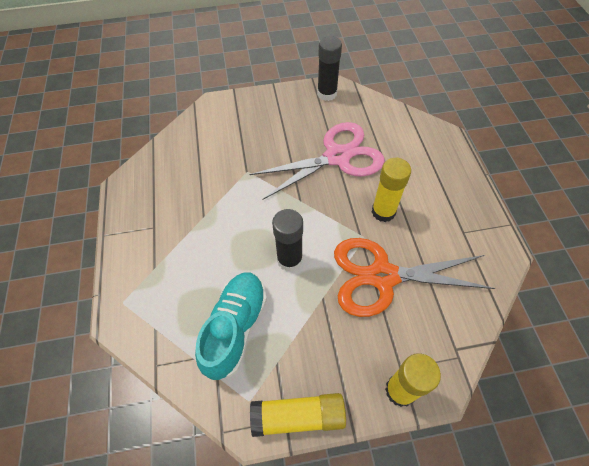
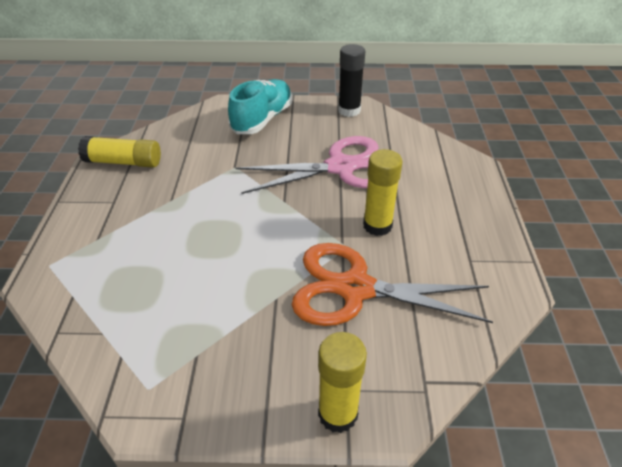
camera: 10 degrees right, 15 degrees down
turquoise shoe [195,272,267,380] -> turquoise shoe moved to [228,79,292,134]
yellow glue stick [250,393,346,437] -> yellow glue stick moved to [78,136,161,168]
black glue stick [272,209,303,272] -> none

